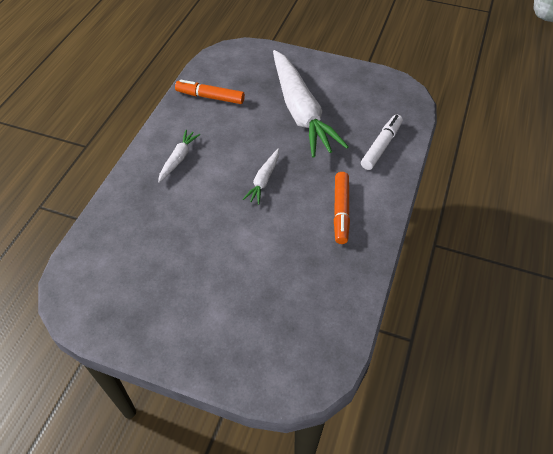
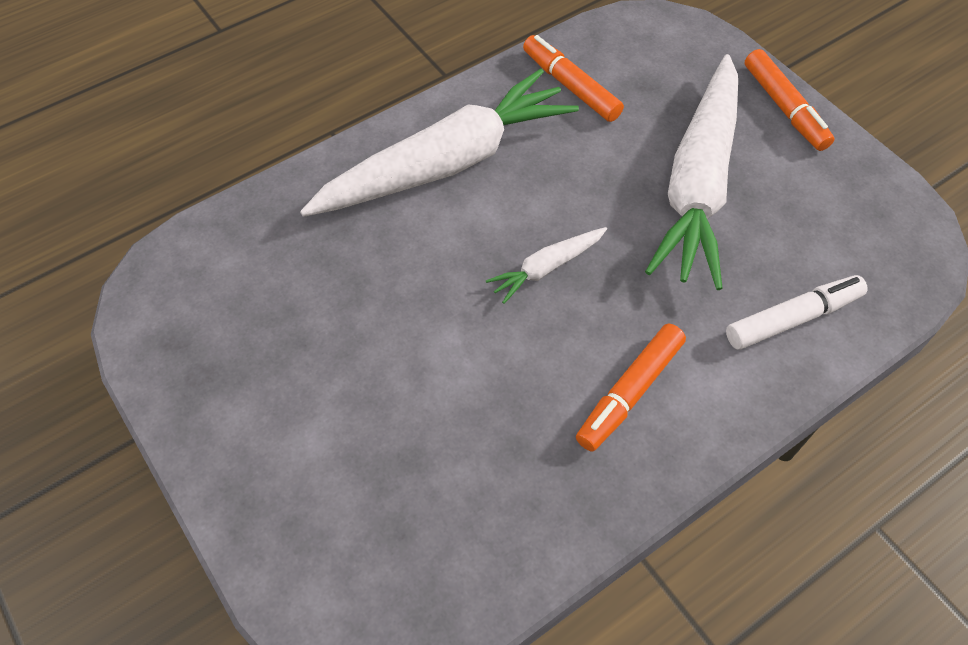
camera: 35 degrees right, 5 degrees up
white carrot [158,130,200,183] -> white carrot [300,68,579,217], size x2.30
none -> orange marker [745,49,834,151]

